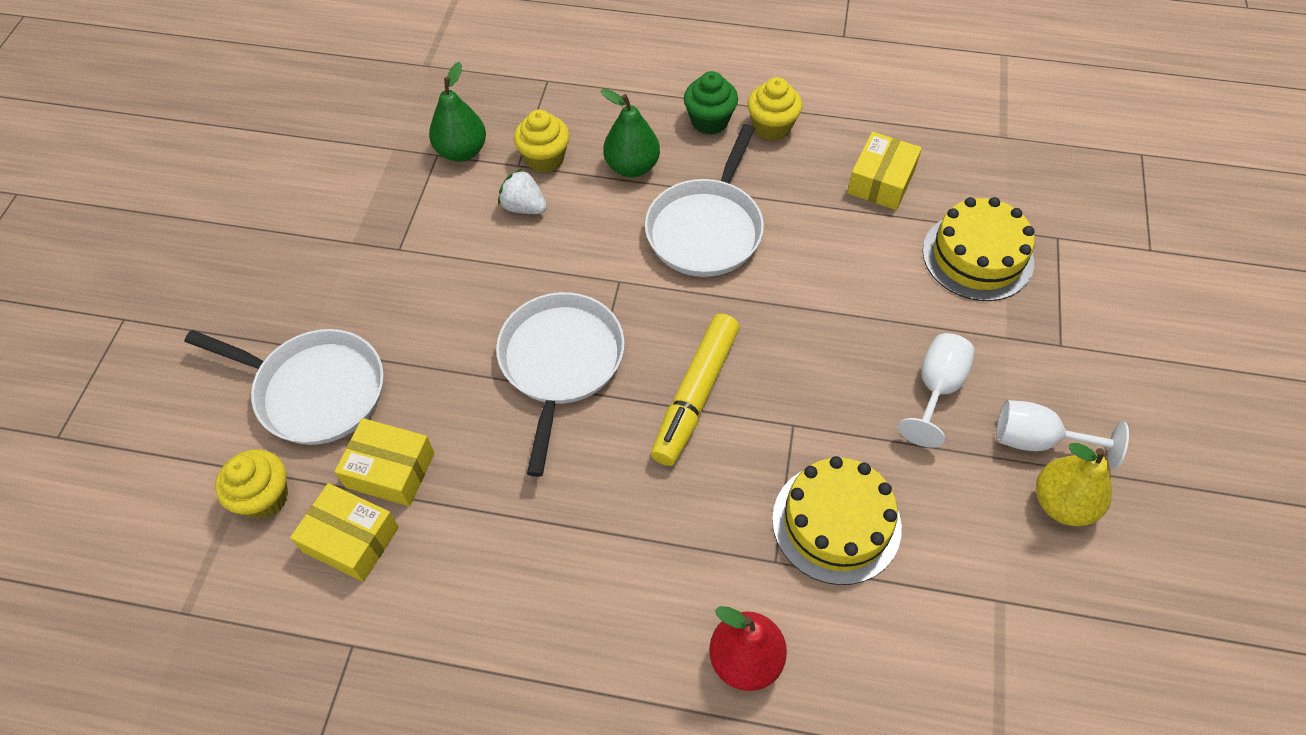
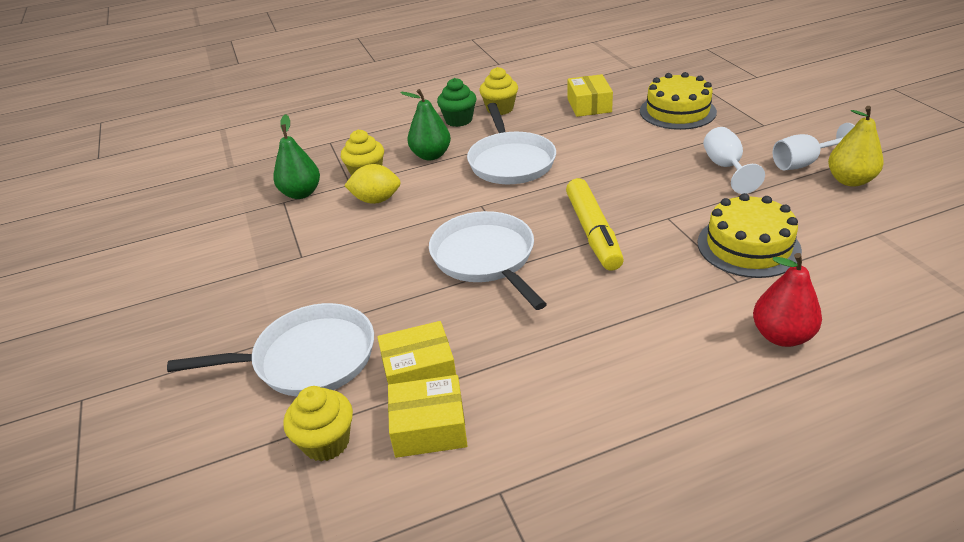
camera: 30 degrees left, 20 degrees down
white strawberry [498,169,547,214] -> yellow lemon [344,164,401,204]

